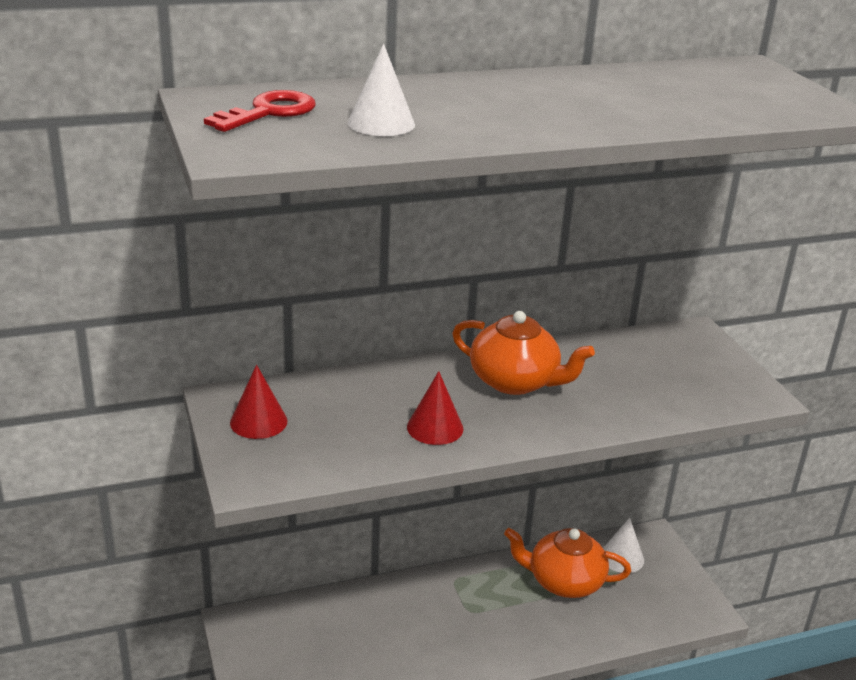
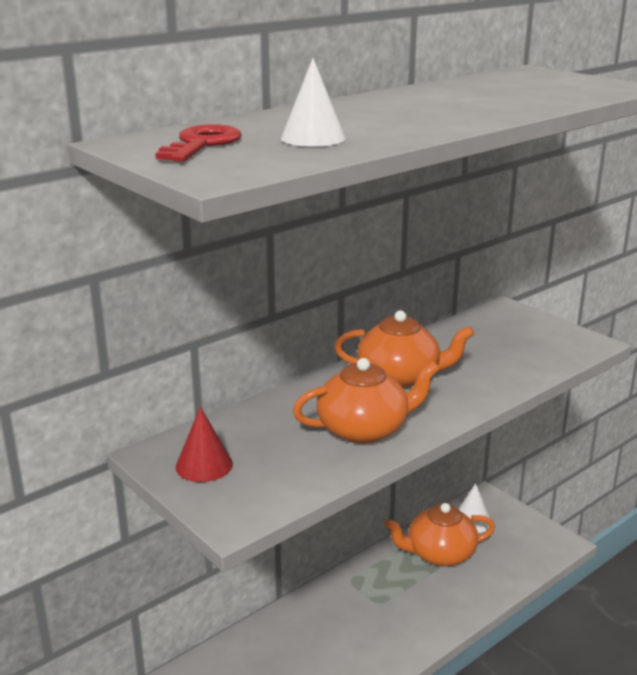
camera: 20 degrees left, 5 degrees down
red cone [407,371,463,445] -> orange teapot [293,358,439,444]

